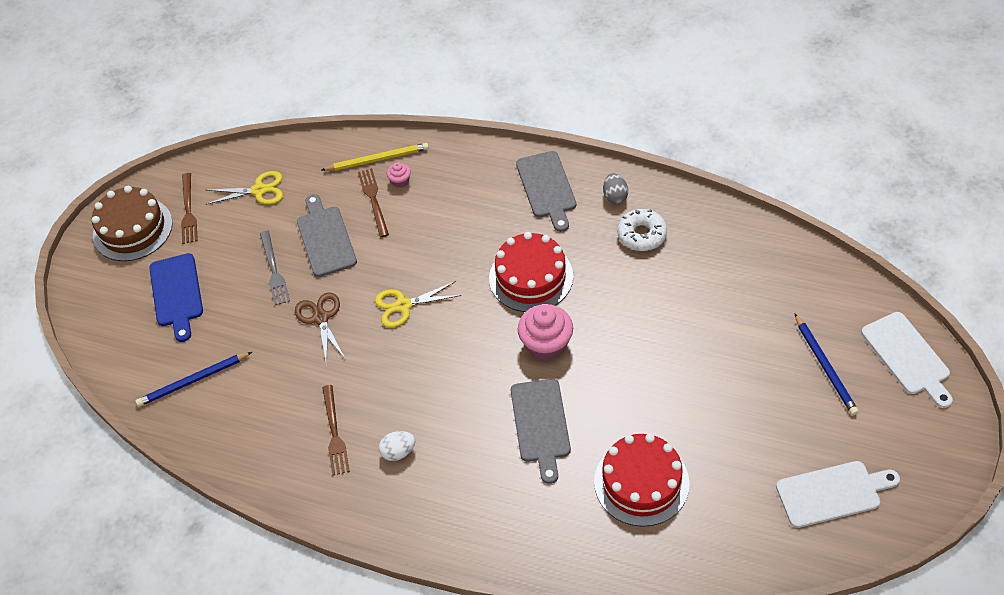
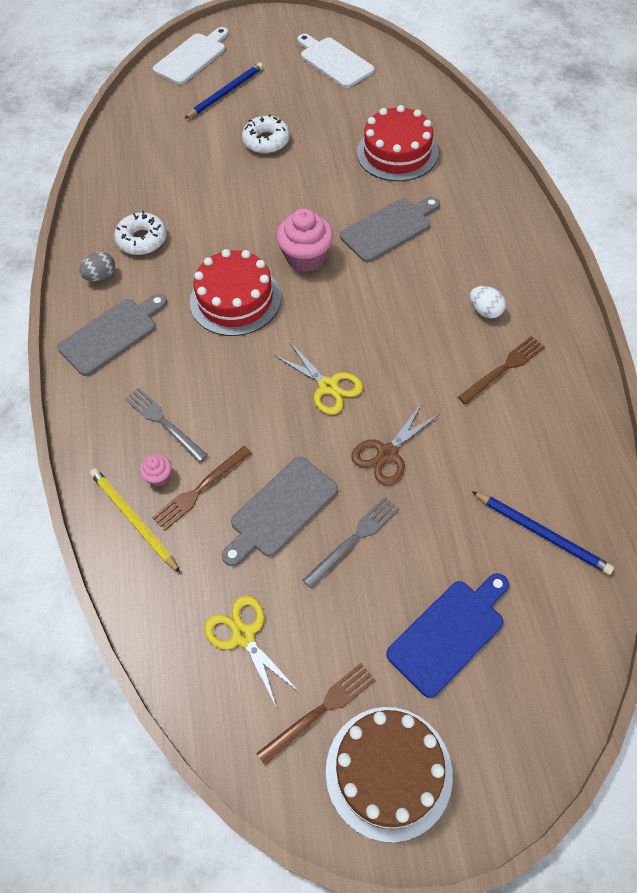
camera: 120 degrees left, 5 degrees up
none -> grey fork [125,388,208,463]
none -> white donut [242,114,290,154]

